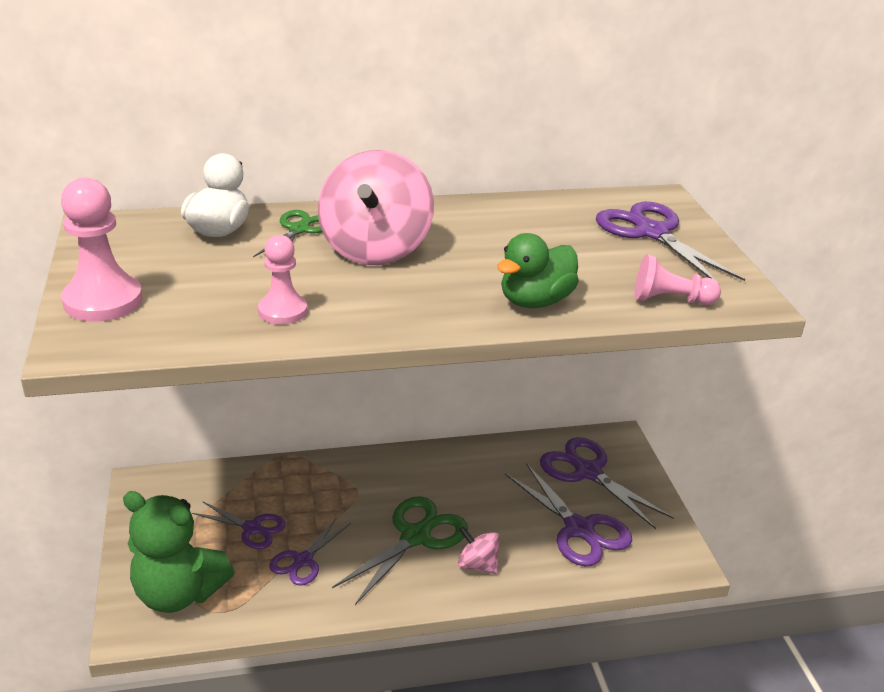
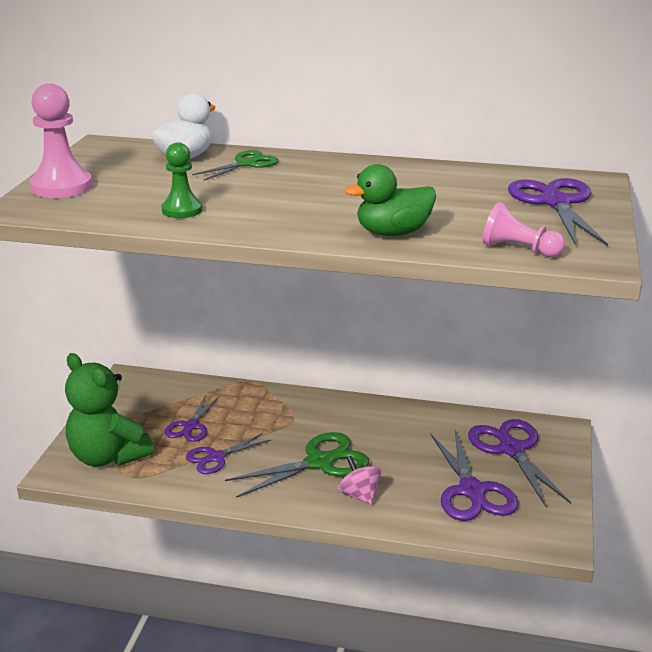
camera: 25 degrees right, 5 degrees down
purple scissors [192,501,286,549] -> purple scissors turned 60 degrees clockwise [165,395,220,442]
pink pawn [258,235,307,324] -> green pawn [161,142,202,218]
pink spinning top [318,150,434,265] -> none

